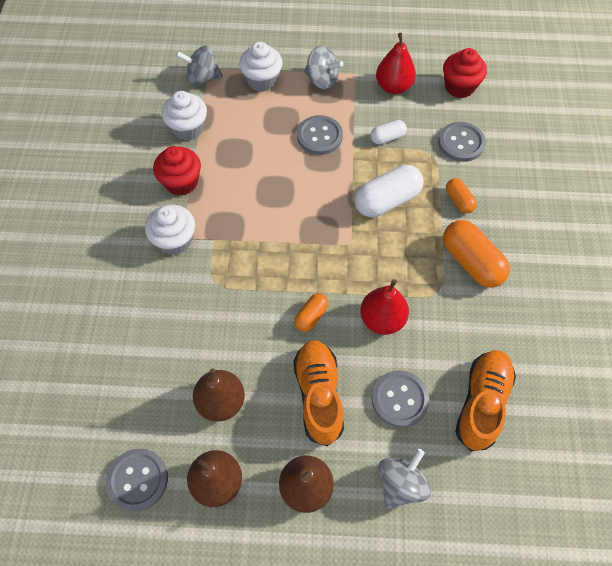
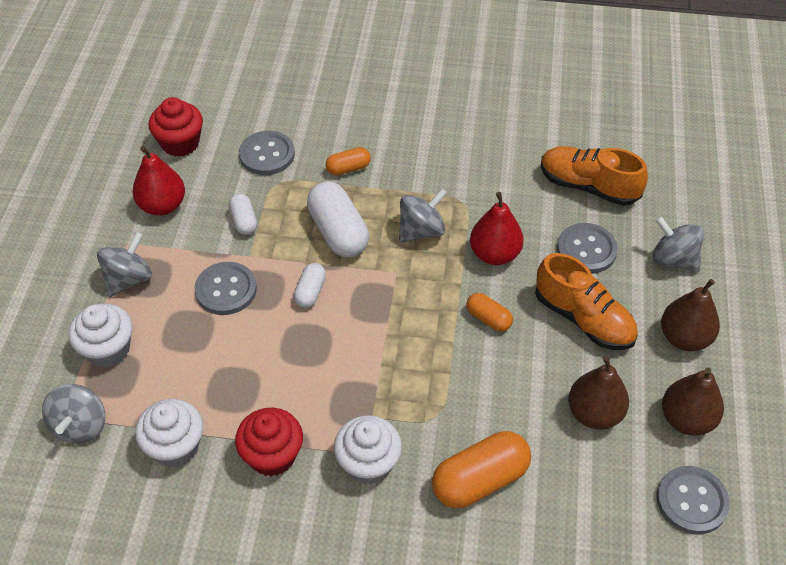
camera: 85 degrees left, 10 degrees down
orange shoe [293,340,344,446] -> orange shoe turned 135 degrees counterclockwise [535,253,638,350]
orange capsule [443,220,510,288] -> orange capsule moved to [432,431,531,508]
none -> white capsule [294,263,326,308]
none -> grey spinning top [399,189,447,243]

